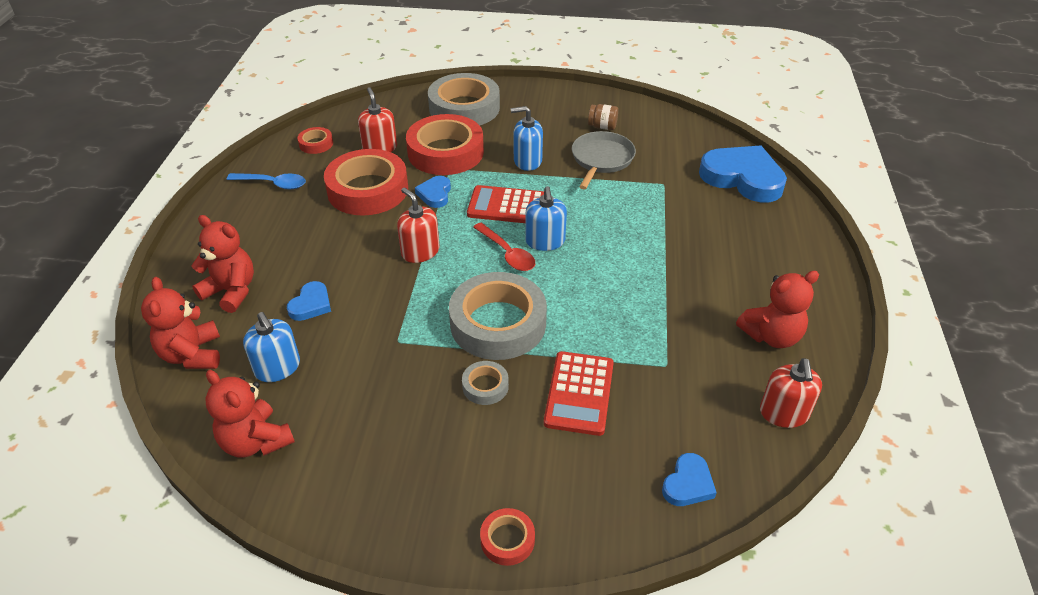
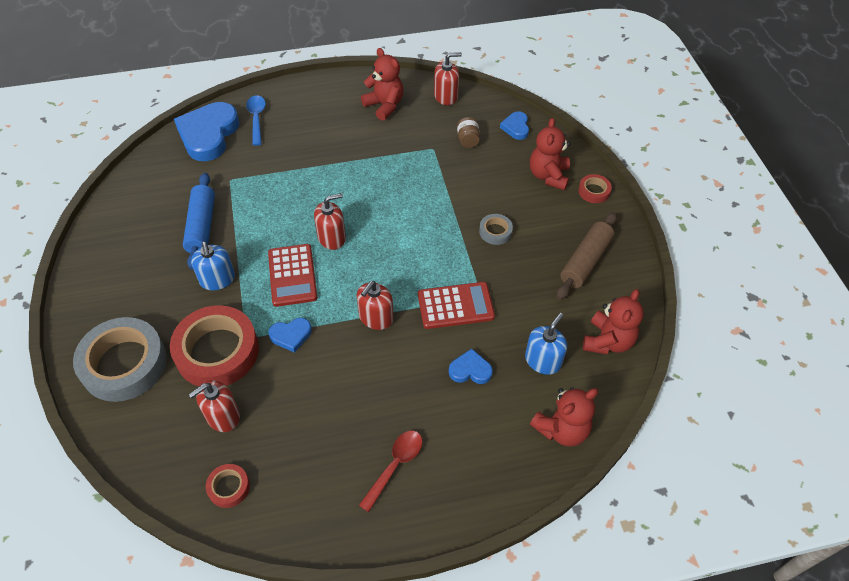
camera: 110 degrees left, 10 degrees up
red teddy bear [191,215,254,313] -> red teddy bear moved to [530,118,571,190]
blue spoon [226,173,306,189] -> blue spoon moved to [246,95,266,146]
red tape [324,149,408,216] -> none
grey tape [449,272,547,360] -> none
red spoon [473,223,535,271] -> red spoon moved to [359,431,422,512]
blue soap dispenser [525,186,567,251] -> red soap dispenser [314,193,346,250]
red calculator [544,351,614,436] -> red calculator moved to [418,282,495,329]
grey pan [572,131,636,189] -> blue rolling pin [183,173,215,270]
brown jar [588,104,618,130] -> brown jar moved to [457,117,480,148]
blue heart [662,453,717,506] -> blue heart turned 105 degrees counterclockwise [500,111,529,140]
none -> brown rolling pin [557,212,617,300]

